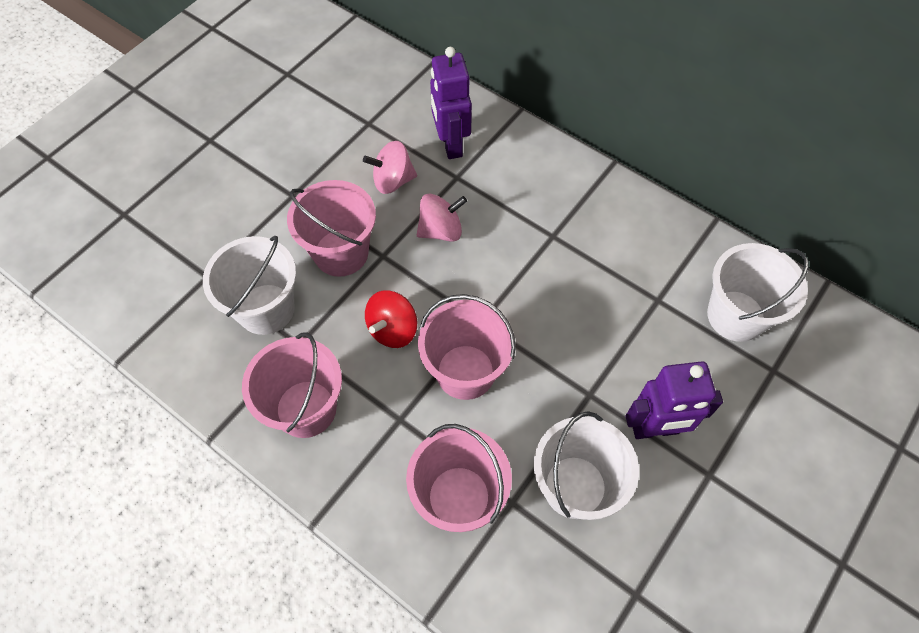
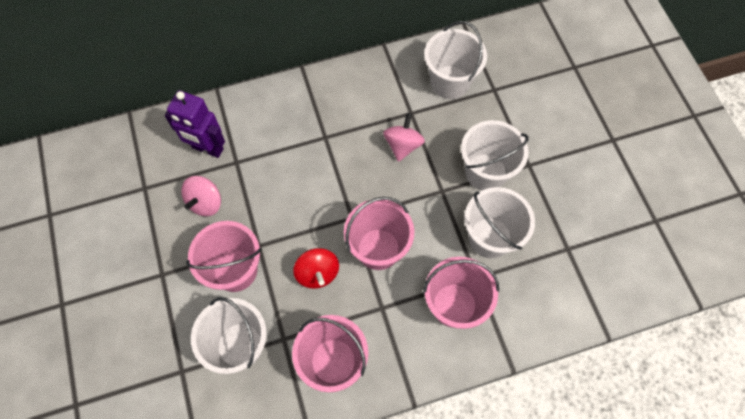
camera: 55 degrees left, 5 degrees up
pink spinning top [417,194,467,242] -> pink spinning top moved to [383,113,425,162]
purple robot [626,361,723,439] -> white bucket [461,120,529,191]

